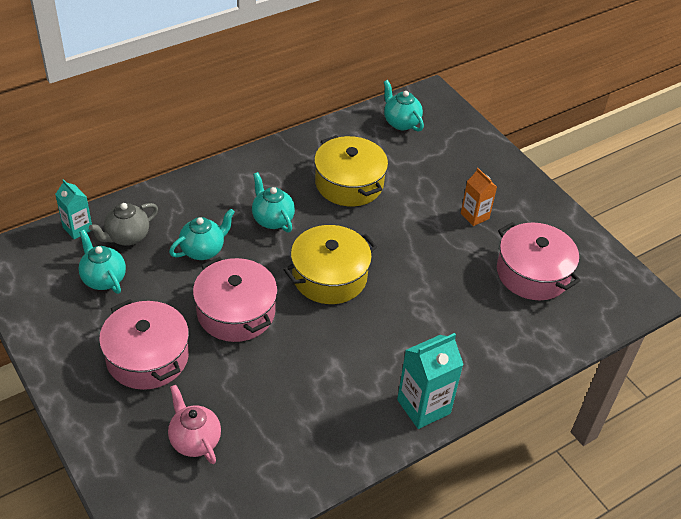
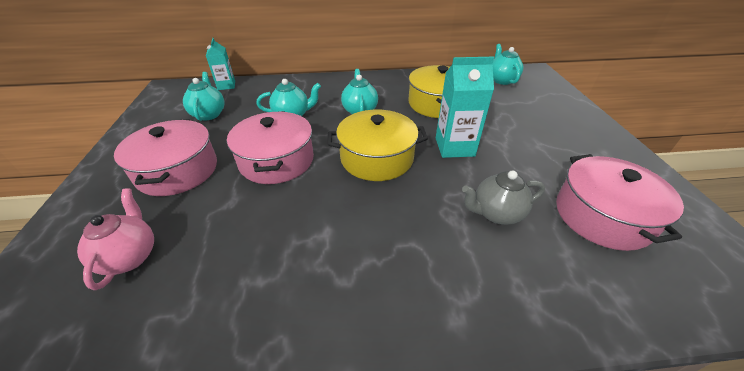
camera: 30 degrees right, 5 degrees down
grey teapot [89,203,158,246] -> grey teapot moved to [462,170,545,225]
turquoise carton [397,333,464,429] -> turquoise carton moved to [436,57,494,158]
orange carton [461,168,497,226] -> none

